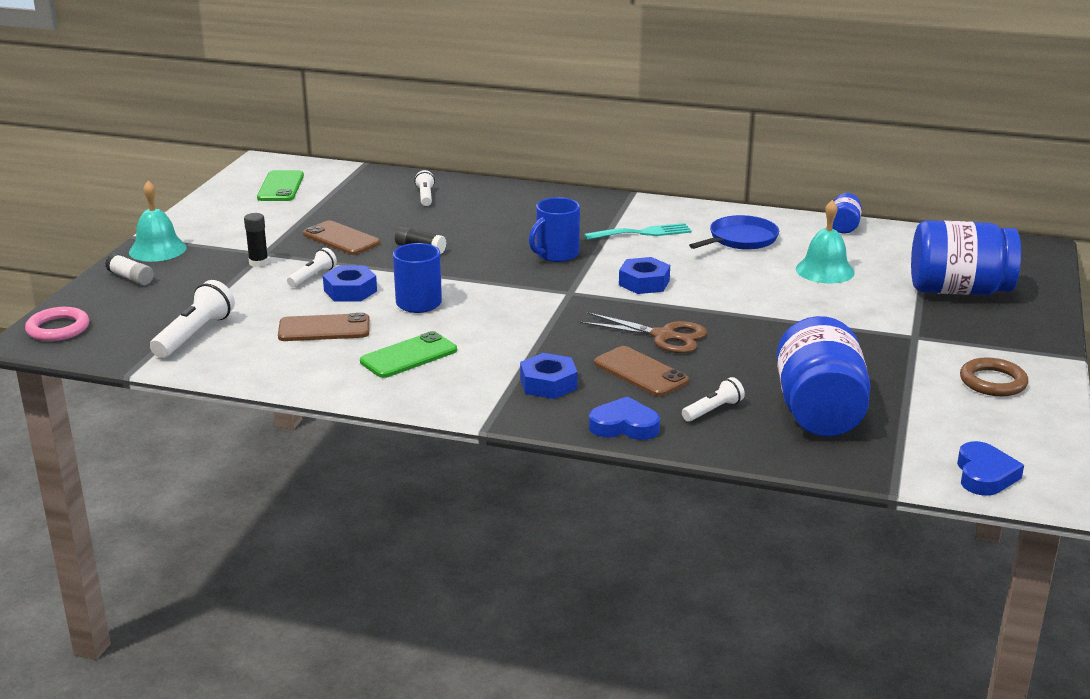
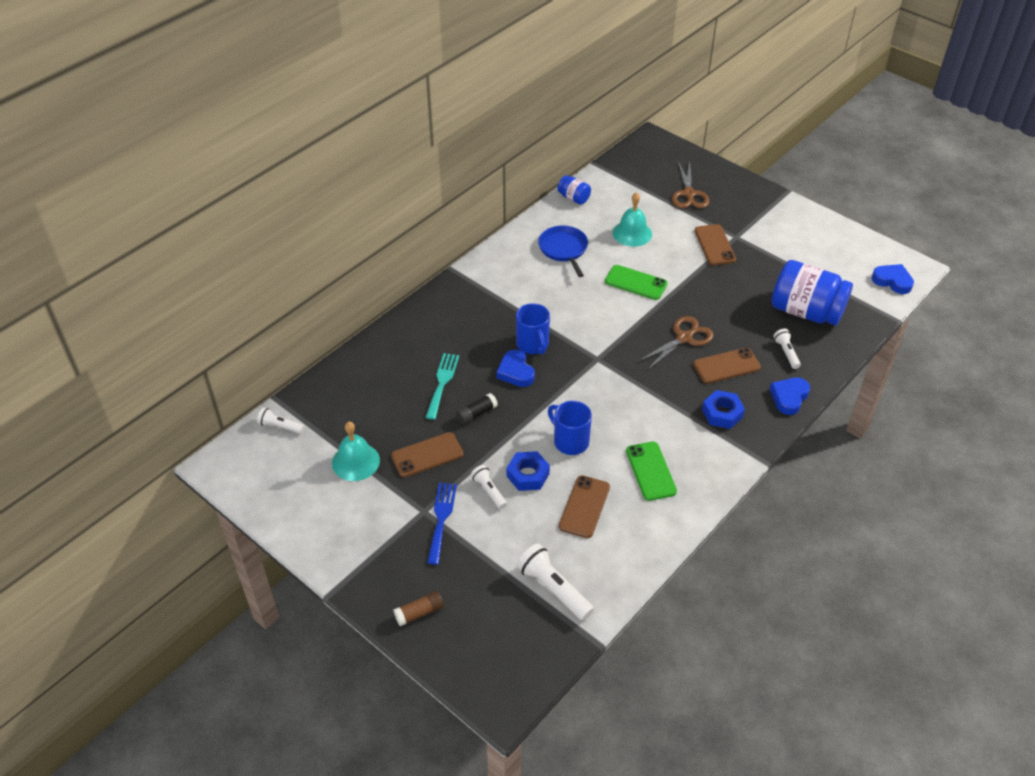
camera: 65 degrees left, 20 degrees up
pink ring [25,307,89,341] -> none
white glue stick [105,253,154,285] -> brown glue stick [393,591,444,626]
turquoise bell [129,181,187,262] -> turquoise bell moved to [332,422,380,481]
black glue stick [244,213,268,267] -> blue fork [427,483,457,565]
green phone [257,170,304,201] -> green phone moved to [605,265,668,300]
white flashlight [414,170,435,206] -> white flashlight moved to [257,408,304,434]
turquoise fork [584,223,692,240] -> turquoise fork moved to [425,353,459,420]
blue nut [619,257,670,294] -> none
blue jar [911,220,1021,295] -> brown scissors [672,161,709,208]
brown ring [960,357,1028,396] -> none
none -> blue heart [496,350,535,387]
none -> brown phone [695,224,736,265]

